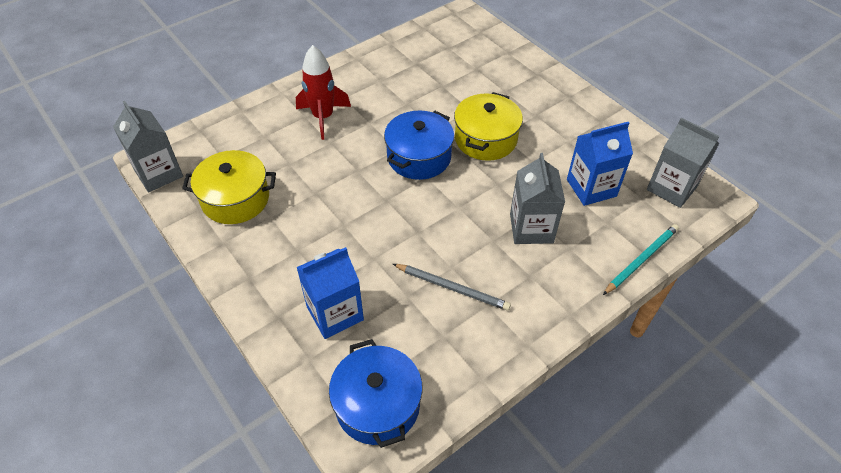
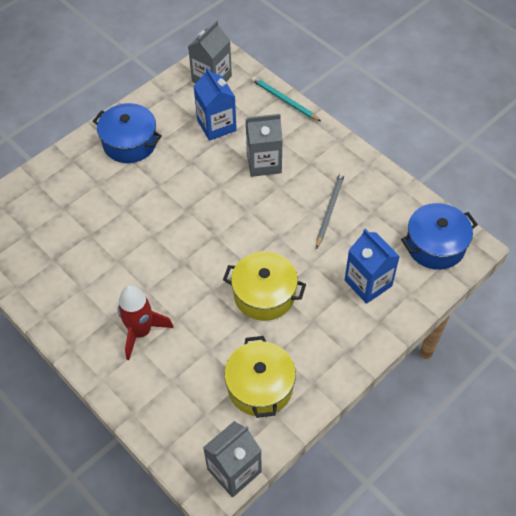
camera: 95 degrees left, 5 degrees up
blue pot [384,111,454,180] -> blue pot moved to [93,103,162,163]
yellow pot [454,92,523,161] -> yellow pot moved to [223,251,306,321]

